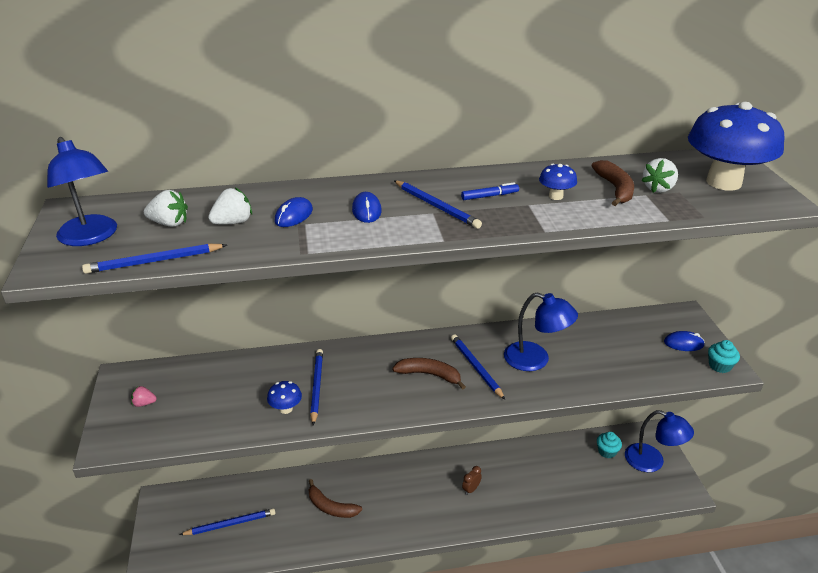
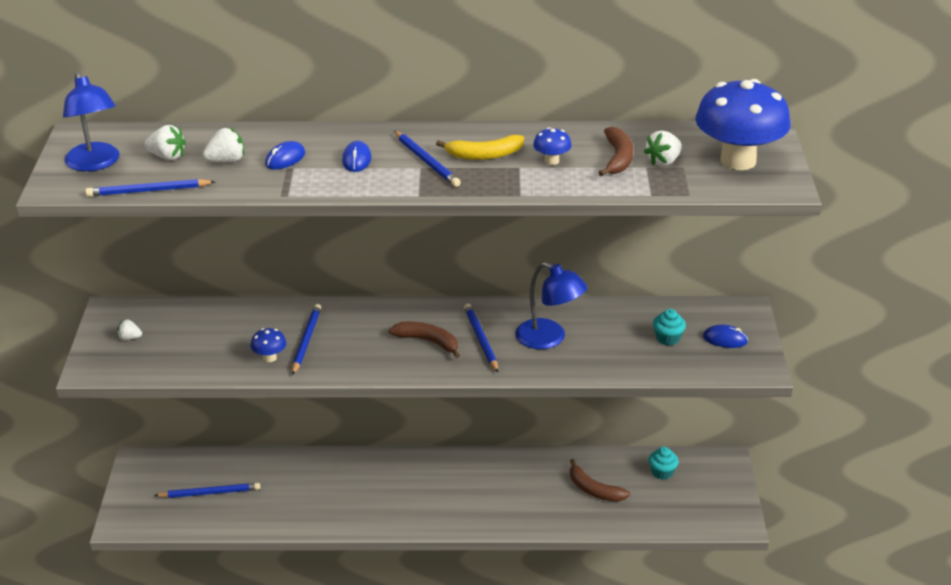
camera: 10 degrees right, 0 degrees up
pink strawberry [131,386,157,407] -> white strawberry [117,319,142,340]
brown banana [308,479,362,518] -> brown banana moved to [570,459,630,502]
blue marker [461,183,519,200] -> yellow banana [436,135,524,160]
brown clock [462,466,482,495] -> none
blue lamp [625,410,694,472] -> none
turquoise cupcake [708,340,740,373] -> turquoise cupcake moved to [653,309,686,346]

